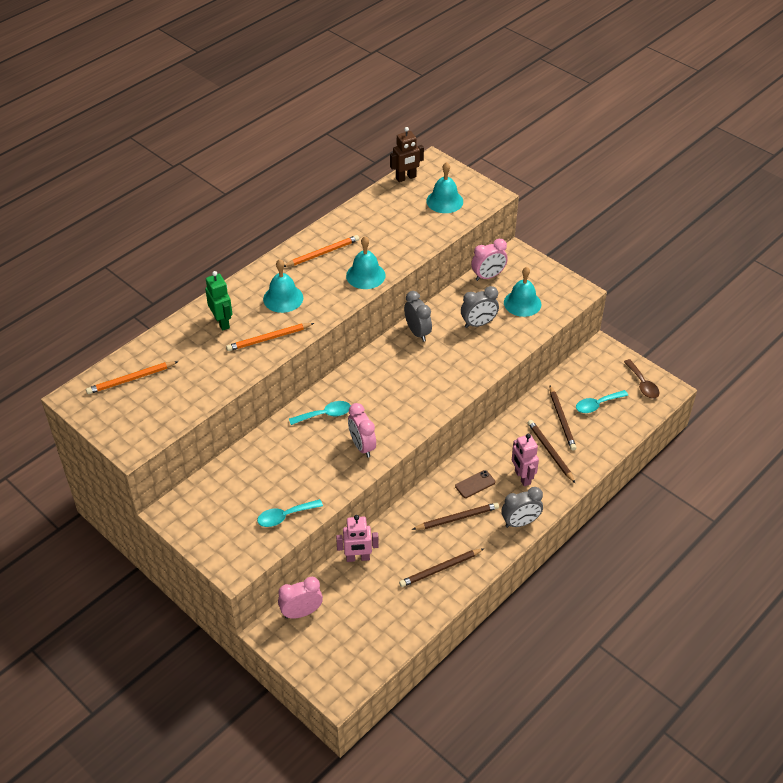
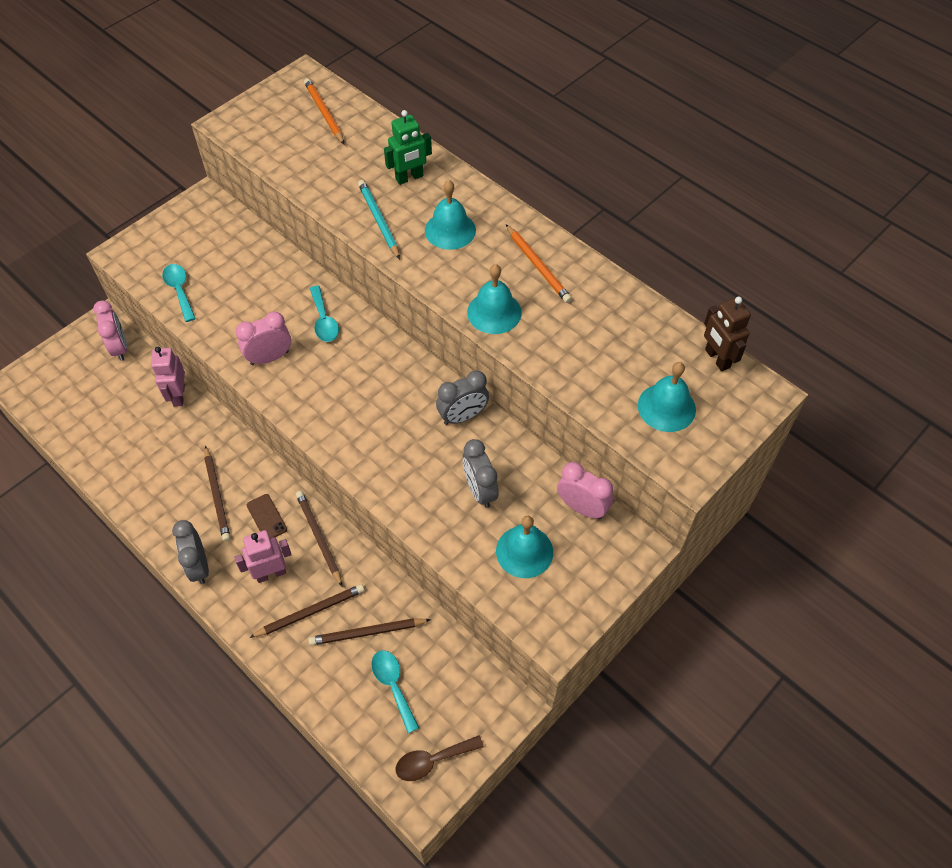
camera: 90 degrees right, 10 degrees up
orange pencil [226,323,314,351] -> turquoise pencil [358,180,400,259]
brown pencil [399,548,484,587] -> brown pencil moved to [296,491,342,587]
pink clock [471,239,508,281] -> pink clock turned 150 degrees clockwise [557,462,613,519]

